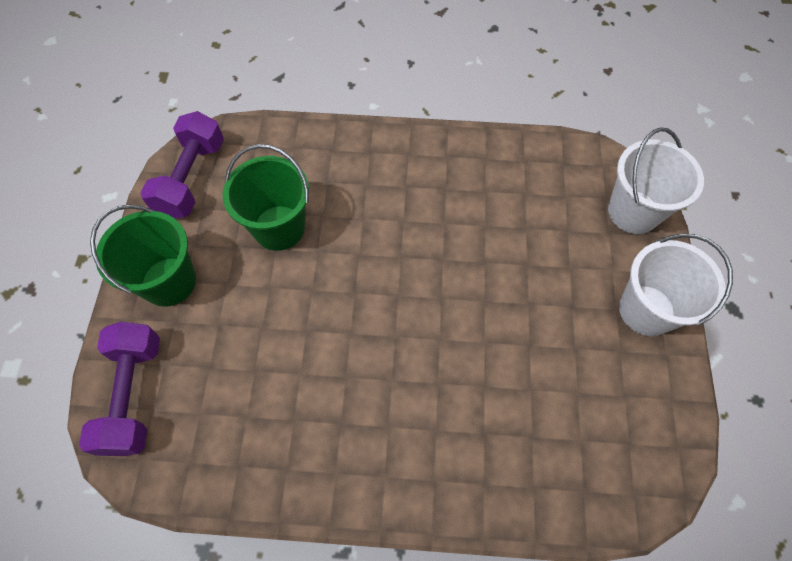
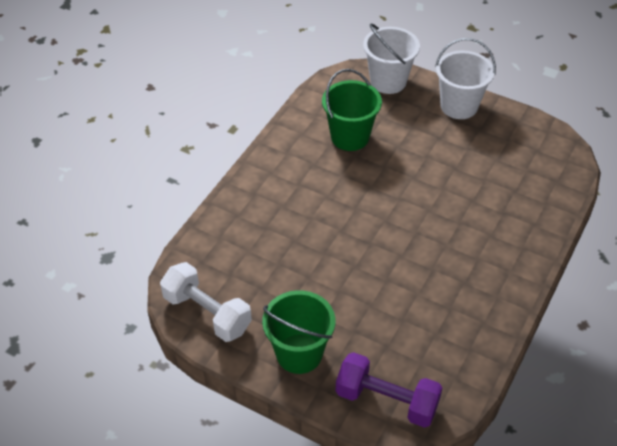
camera: 65 degrees left, 15 degrees down
purple dumbbell [141,111,224,218] -> white dumbbell [160,262,252,342]
green bucket [222,144,309,251] -> green bucket moved to [322,69,382,151]

